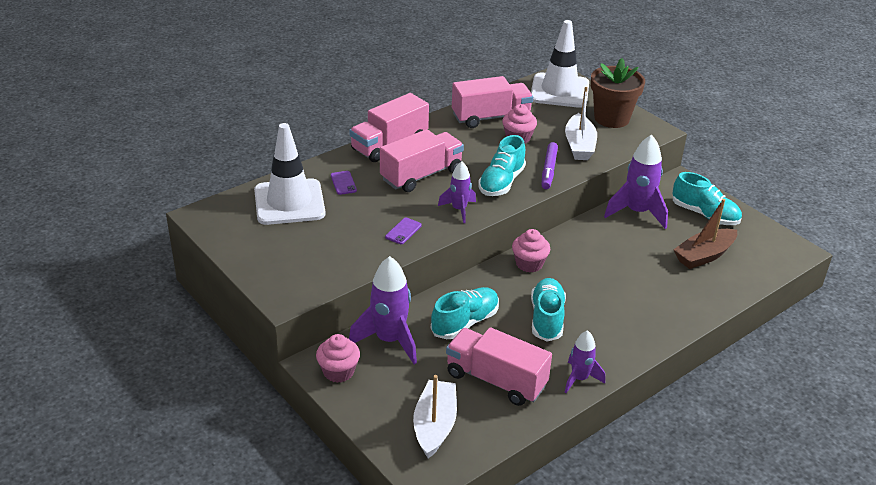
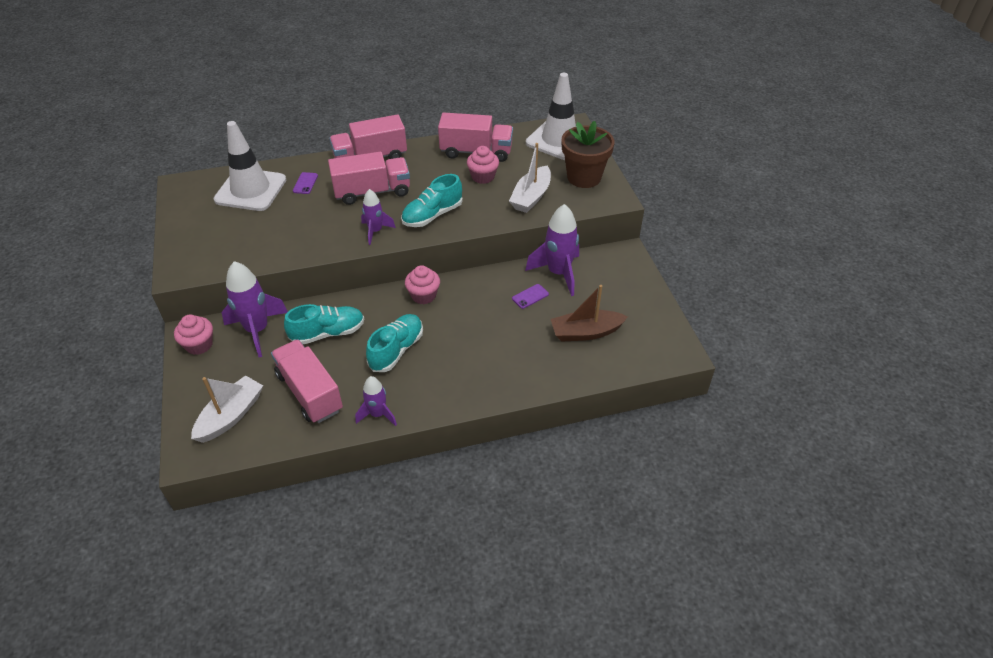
camera: 25 degrees right, 10 degrees up
purple phone [385,218,422,244] -> purple phone moved to [512,284,549,309]
purple marker [542,142,558,189] -> none
turquoise shoe [673,172,742,225] -> none

